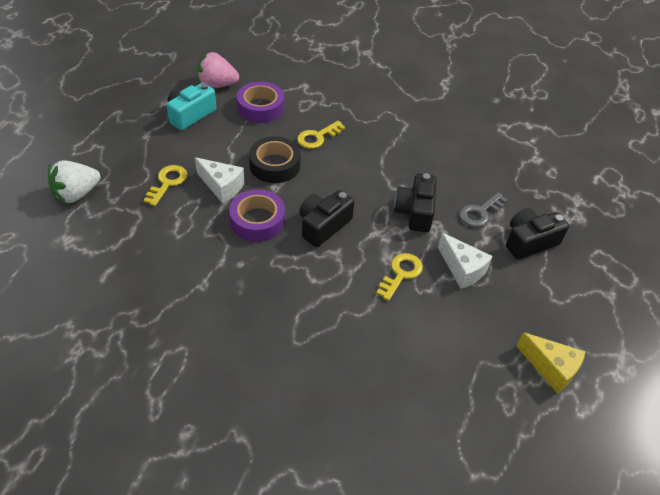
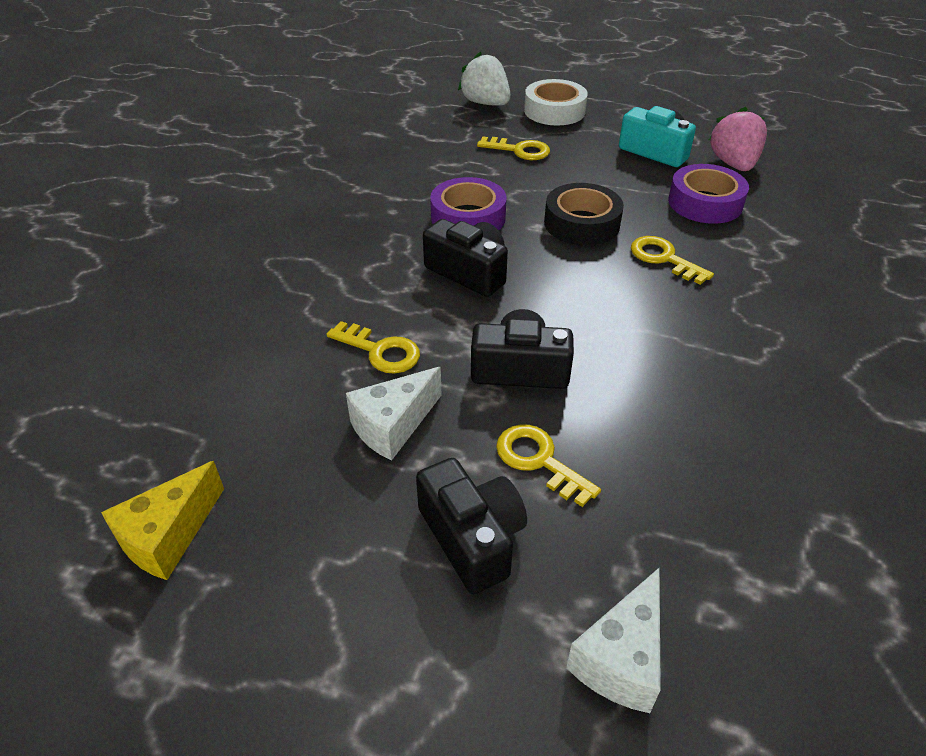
camera: 90 degrees right, 5 degrees down
white cheese [195,157,245,203] -> white cheese moved to [566,567,661,713]
grey key [460,193,508,227] -> yellow key [496,424,601,507]
none -> white tape [524,79,588,126]

